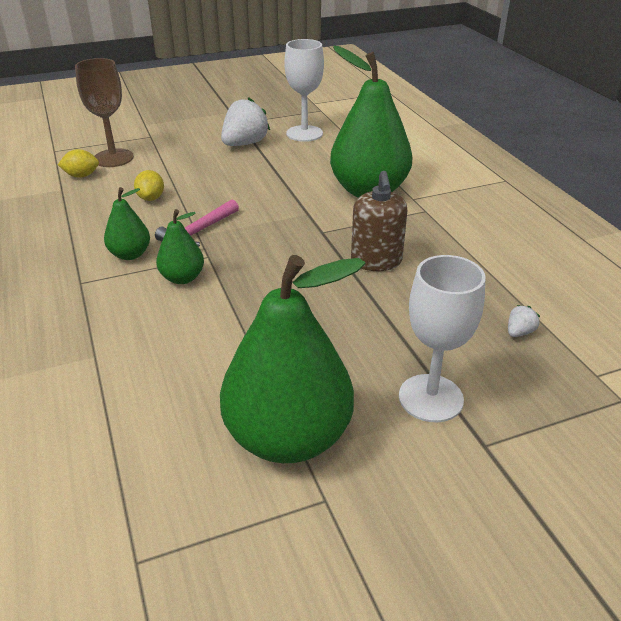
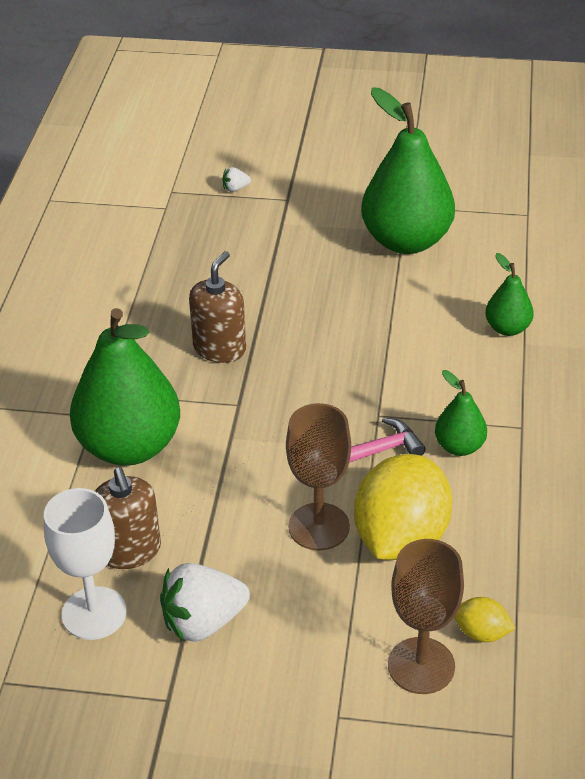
camera: 150 degrees left, 5 degrees up
yellow lemon [134,170,164,201] -> yellow lemon [354,454,452,560], size x2.29
green pear [156,209,204,284] -> green pear moved to [485,253,534,336]
white goblet [399,255,486,422] -> none
white strawberry [508,305,540,337] -> white strawberry moved to [222,167,251,192]
none -> brown soap dispenser [95,467,161,569]
none -> brown goblet [286,403,351,551]

